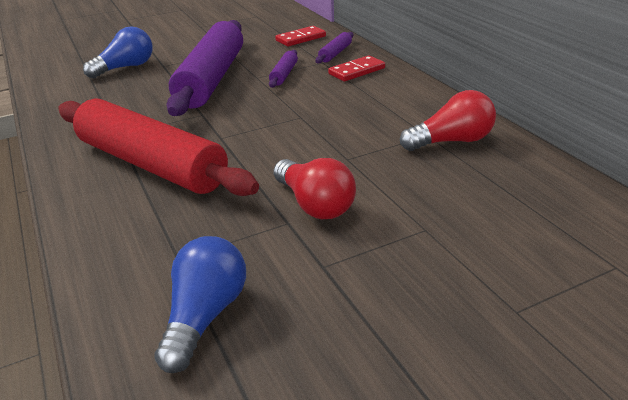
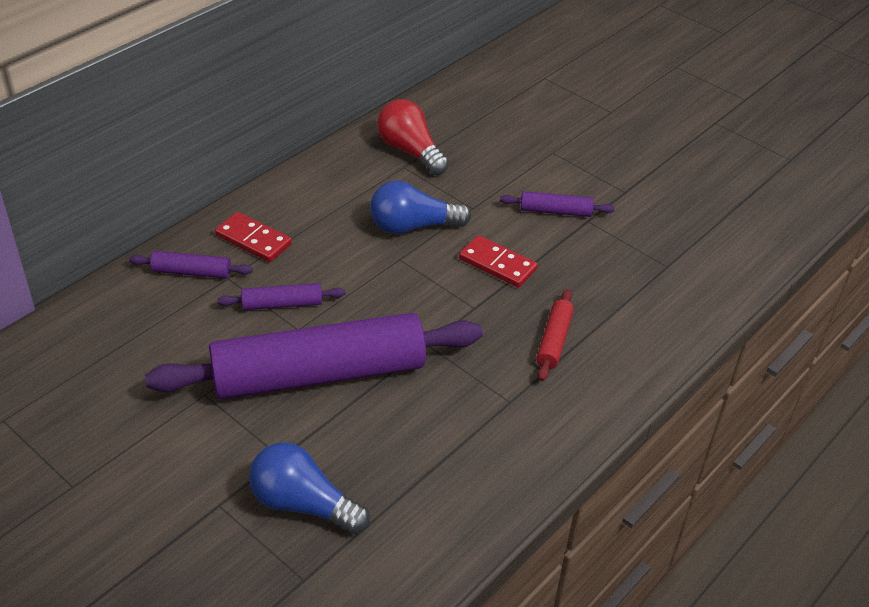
camera: 115 degrees left, 10 degrees up
red rolling pin [58,99,259,196] -> red rolling pin [536,289,574,381], size x0.40
blue light bulb [154,236,246,373] -> blue light bulb moved to [370,180,471,234]
red light bulb [274,158,356,219] -> purple rolling pin [500,191,615,217]
red domino [275,26,326,47] -> red domino moved to [459,235,538,288]

